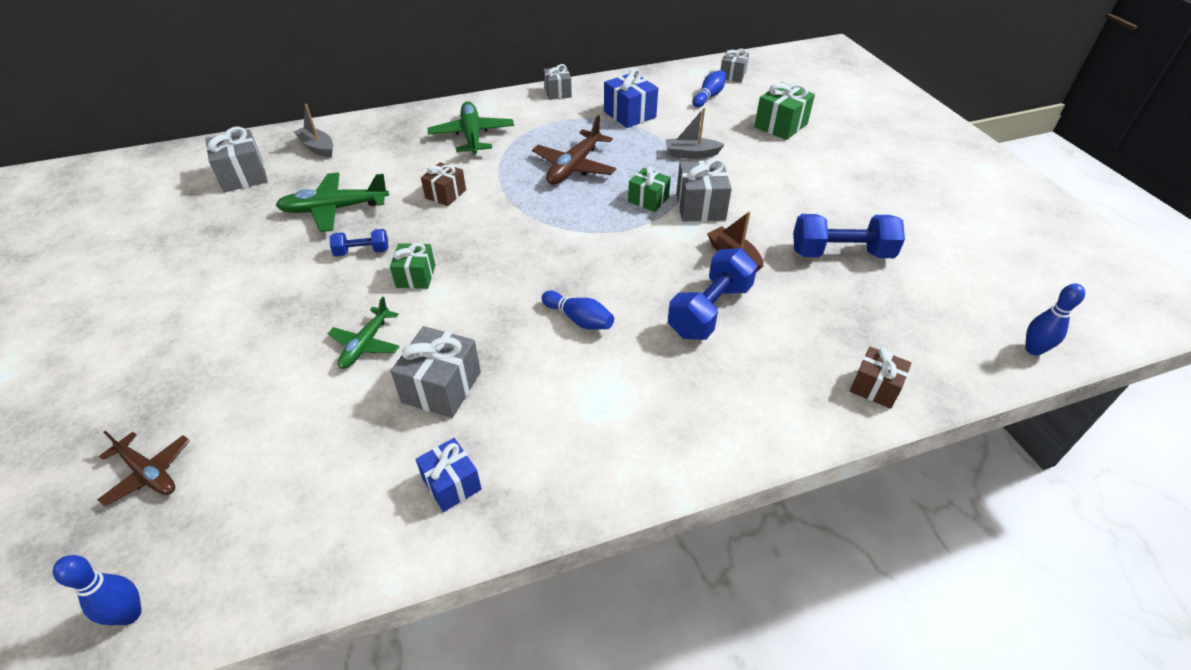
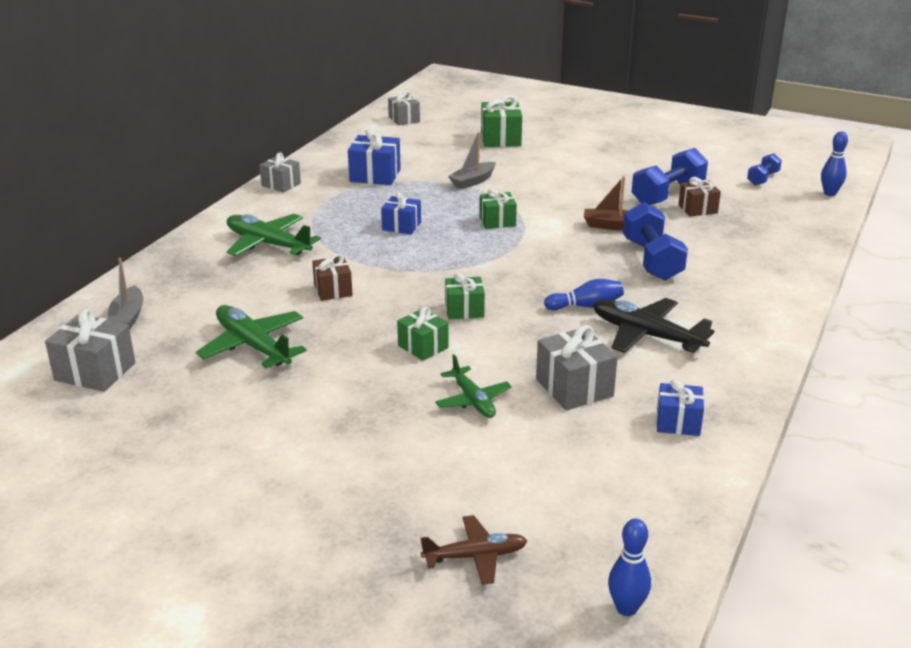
camera: 45 degrees left, 15 degrees down
green plane [276,173,389,232] -> green plane turned 105 degrees clockwise [196,305,307,368]
grey boat [293,104,333,157] -> grey boat turned 90 degrees counterclockwise [107,258,143,330]
blue dumbbell [330,229,388,257] -> blue dumbbell moved to [747,153,782,186]
brown plane [532,115,616,185] -> blue gift [381,192,421,235]
grey gift [676,158,732,222] -> none
blue bowling pin [693,70,726,108] -> none
brown gift [850,346,912,409] -> brown gift moved to [678,177,721,217]
none -> green gift [445,272,485,319]
none -> black plane [593,298,714,353]

